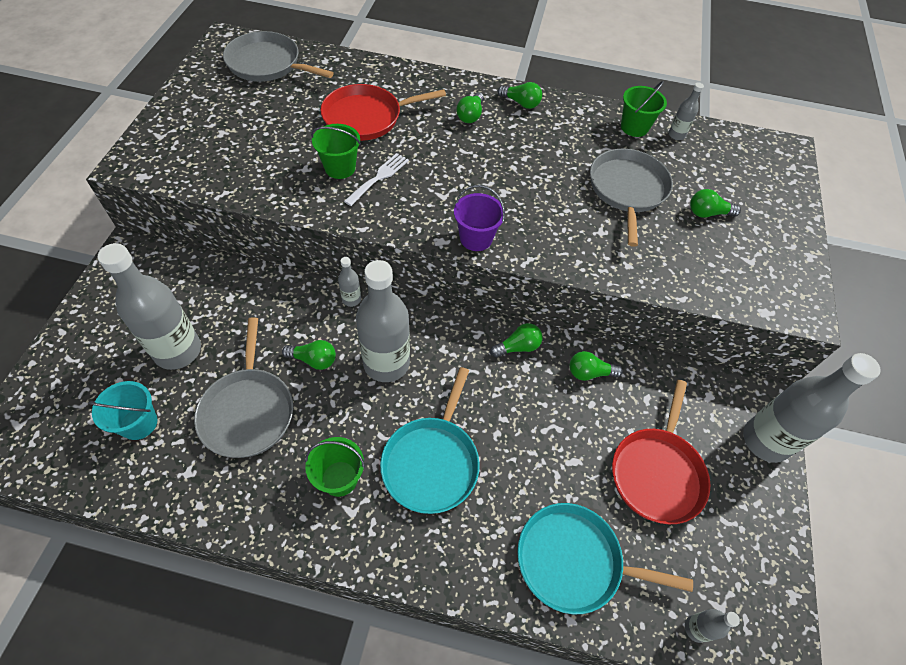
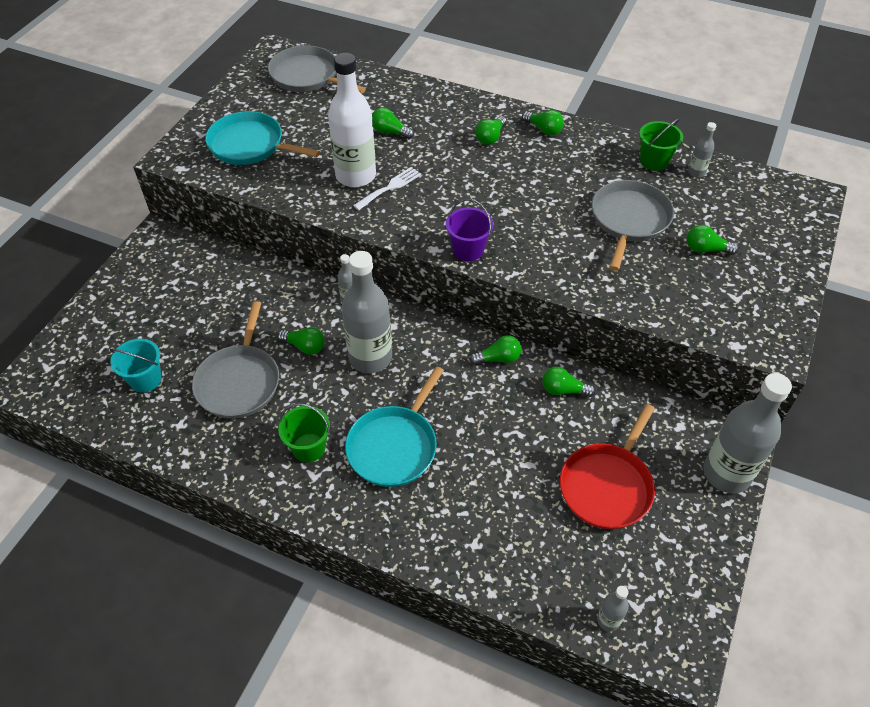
camera: 15 degrees right, 5 degrees down
grey bottle [98,243,201,370] -> none
green bucket [311,124,361,179] -> white bottle [328,53,376,187]
red pan [321,84,446,141] -> green light bulb [372,107,414,139]
turquoise pan [517,503,693,614] -> turquoise pan moved to [205,111,320,165]

